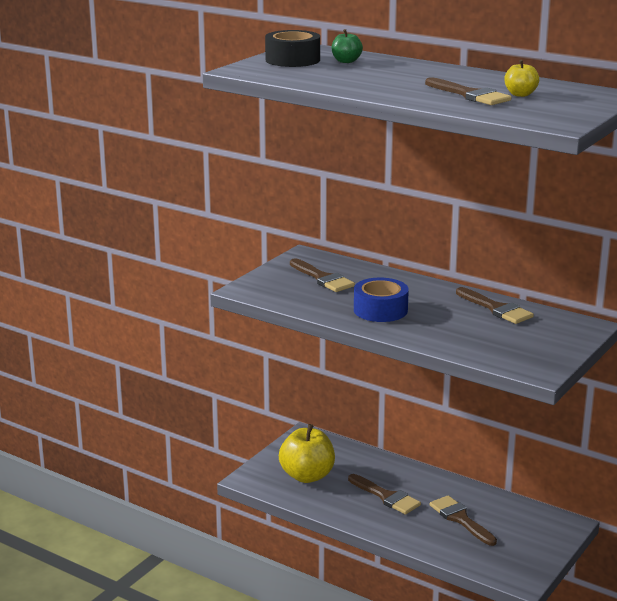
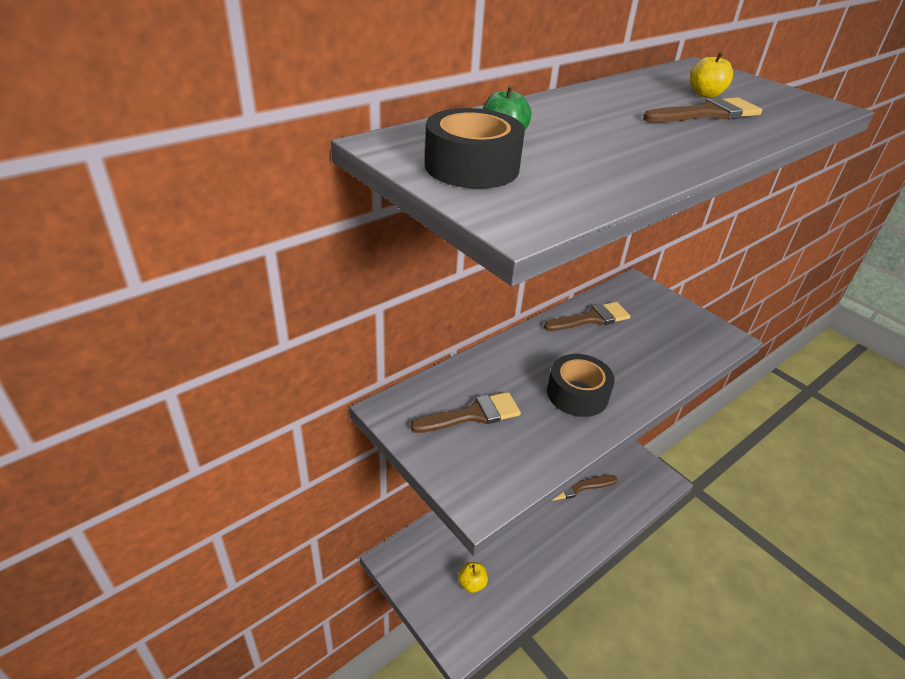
camera: 75 degrees left, 15 degrees up
yellow apple [279,424,335,483] -> yellow apple [458,562,488,593], size x0.49
brown brush [348,474,421,515] -> none
blue tape [354,278,409,322] -> black tape [547,354,615,417]

